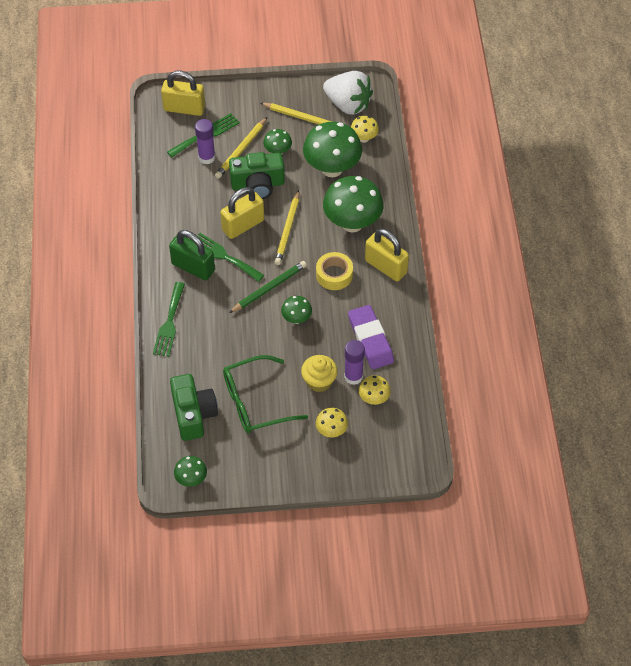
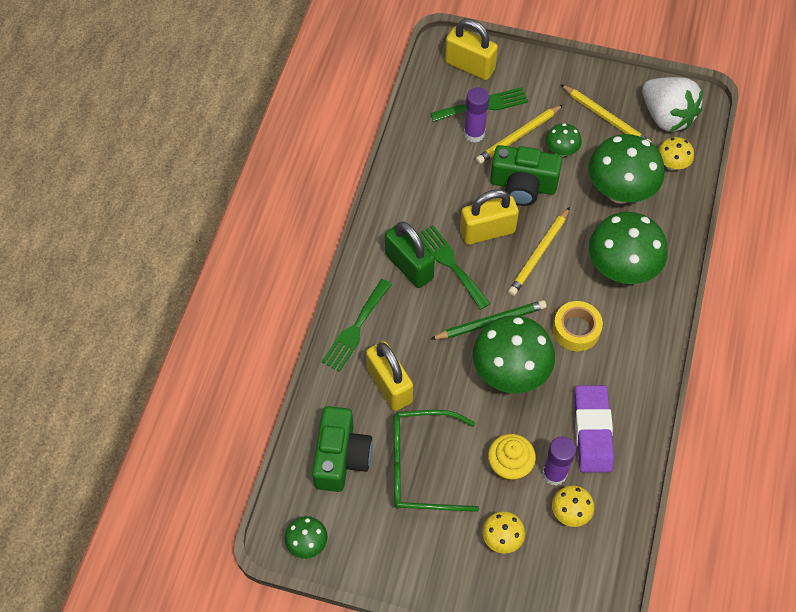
camera: 20 degrees right, 5 degrees up
green mushroom [281,296,312,324] -> green mushroom [473,315,555,393], size x2.03
yellow padlock [365,229,409,282] -> yellow padlock moved to [366,341,413,411]

